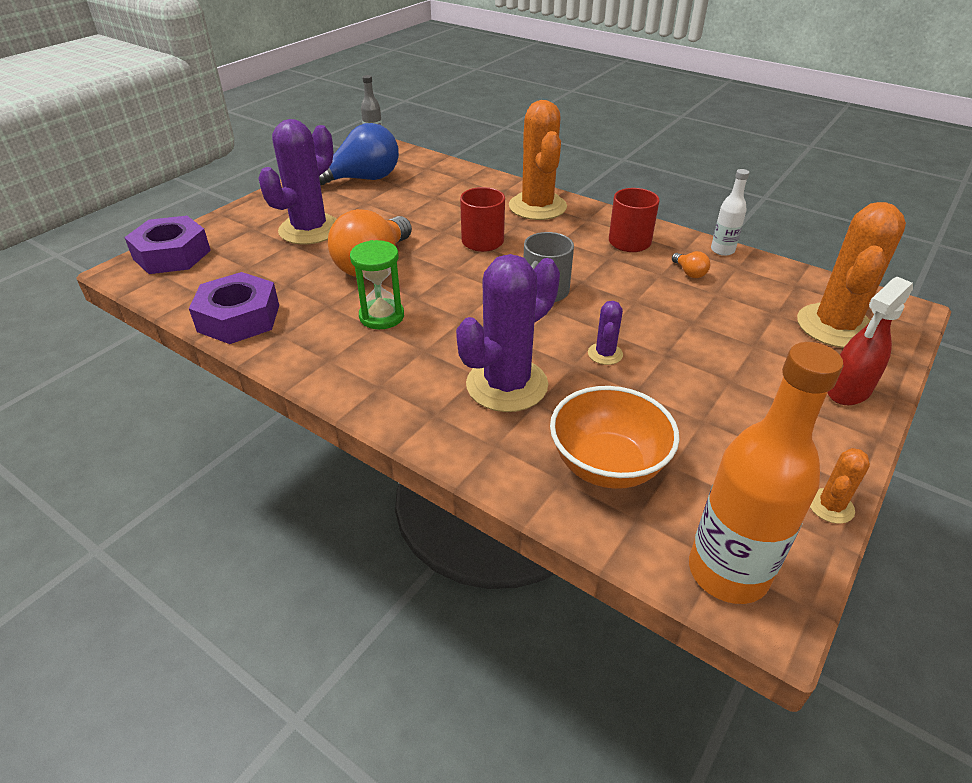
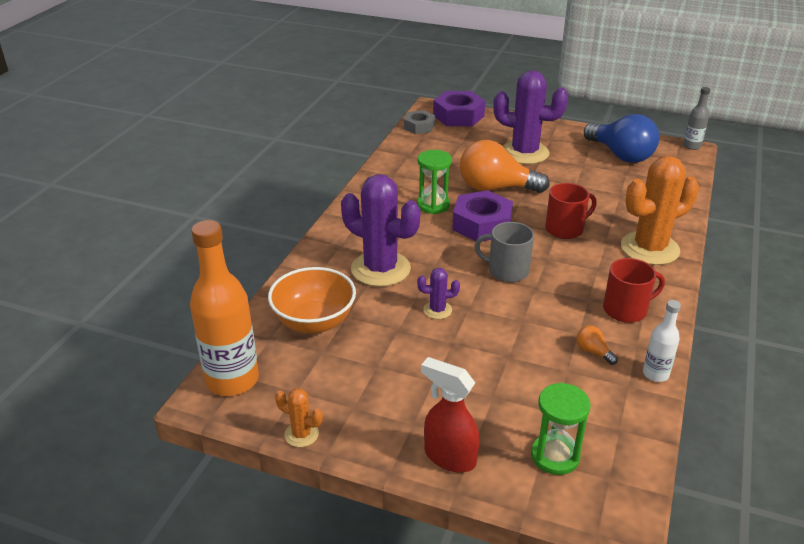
camera: 75 degrees right, 5 degrees down
purple nut [189,272,279,344] -> purple nut moved to [452,190,513,241]
orange light bulb [672,251,710,278] -> orange light bulb turned 90 degrees clockwise [576,326,618,365]
orange cactus [797,202,906,348] -> green hourglass [531,383,591,475]
none -> grey nut [404,110,435,134]

